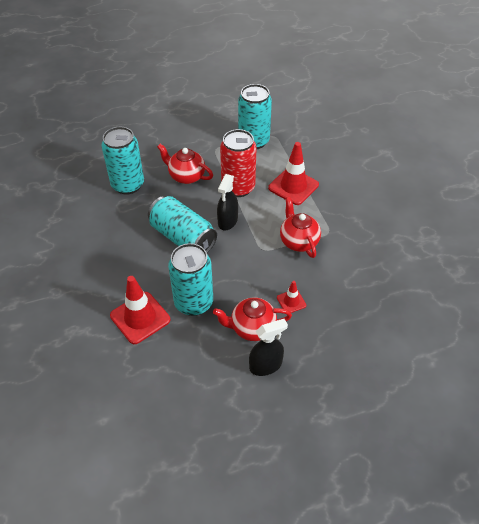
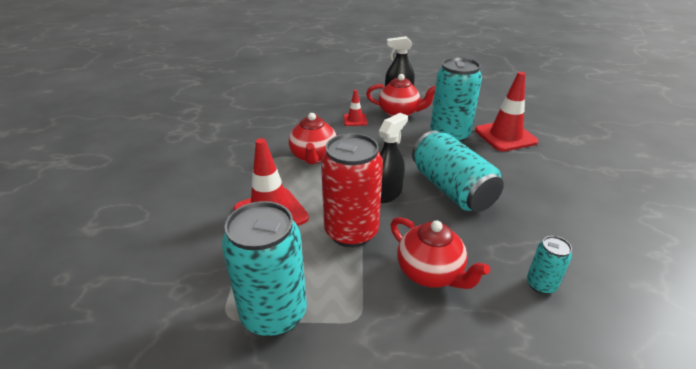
camera: 160 degrees left, 15 degrees down
turquoise can [101,127,144,195] -> turquoise can [527,236,572,294], size x0.48

